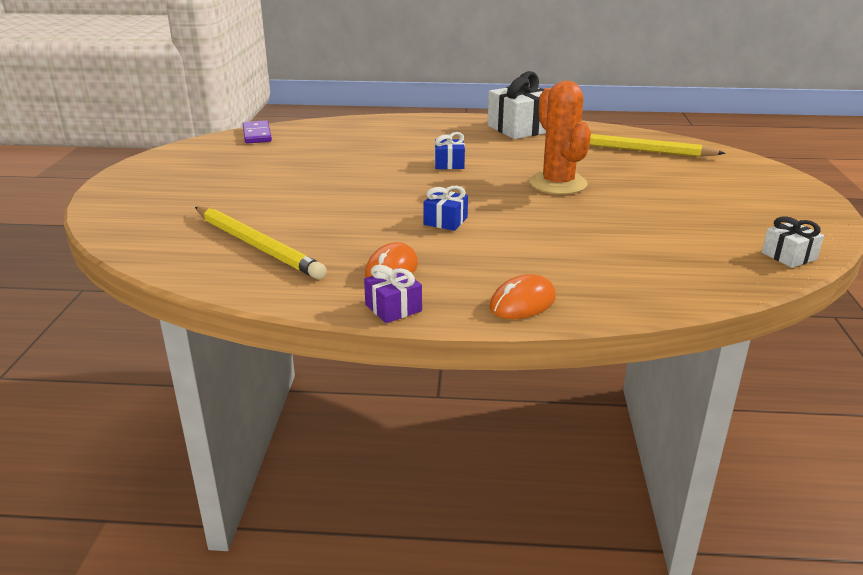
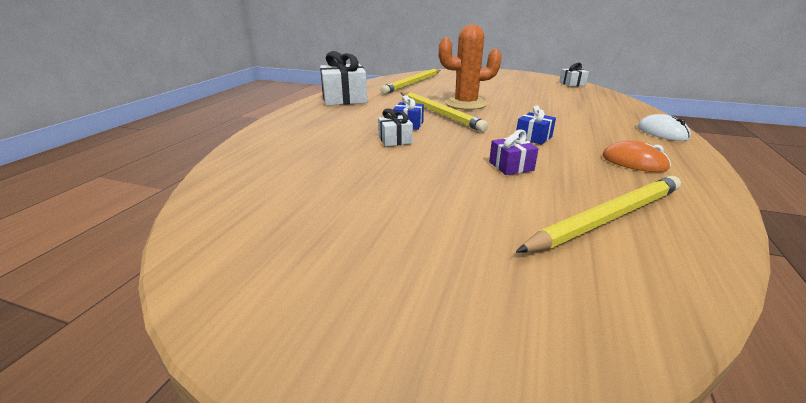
camera: 75 degrees left, 0 degrees up
purple domino [243,120,272,144] -> none
purple gift [364,265,422,323] -> purple gift moved to [489,130,539,175]
orange mouse [489,274,556,319] -> white mouse [638,114,691,141]
none -> white gift [378,108,413,147]
none -> yellow pencil [401,92,488,132]

